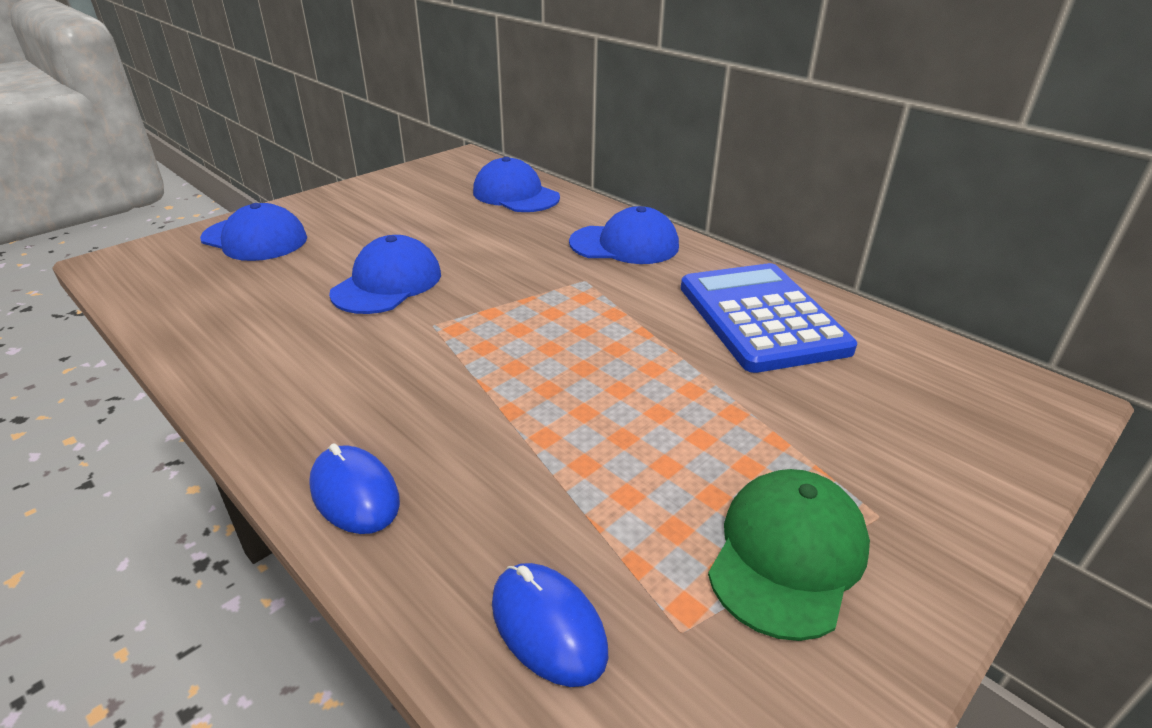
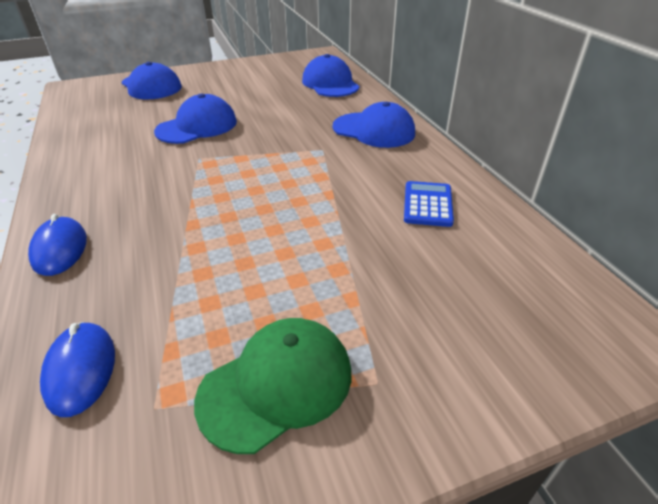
camera: 25 degrees right, 5 degrees up
blue calculator [681,263,857,373] -> blue calculator [404,181,454,227], size x0.50

